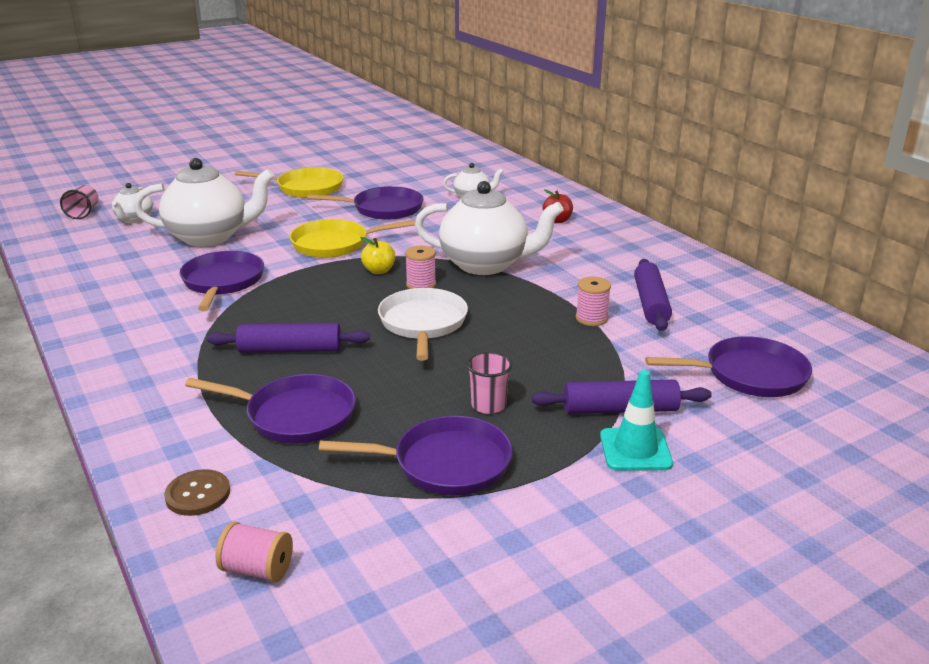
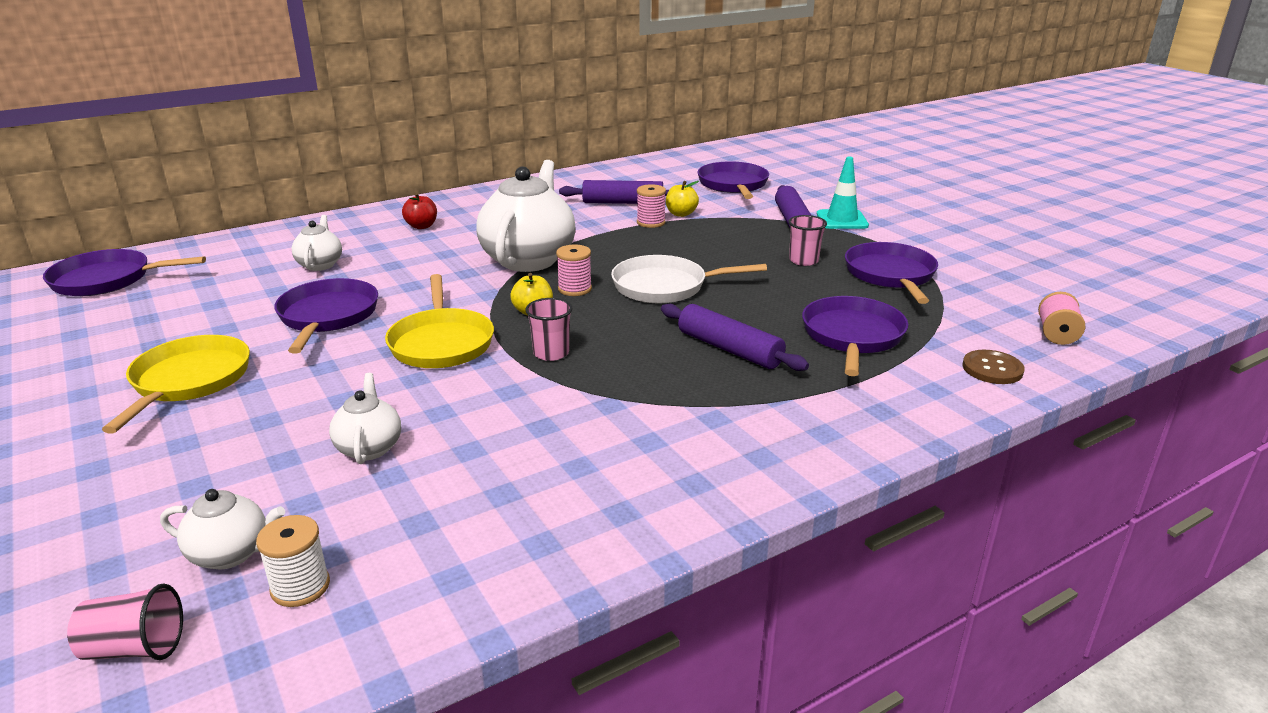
camera: 90 degrees left, 0 degrees up
white teapot [133,158,274,246] -> white teapot [329,373,401,464], size x0.49
purple pan [179,251,264,311] -> purple pan moved to [43,249,206,296]
purple rolling pin [207,323,370,353] -> purple rolling pin turned 45 degrees counterclockwise [661,304,809,371]
none -> white spool [256,515,330,607]
none -> pink cup [525,298,572,361]
none -> yellow apple [666,181,699,217]

